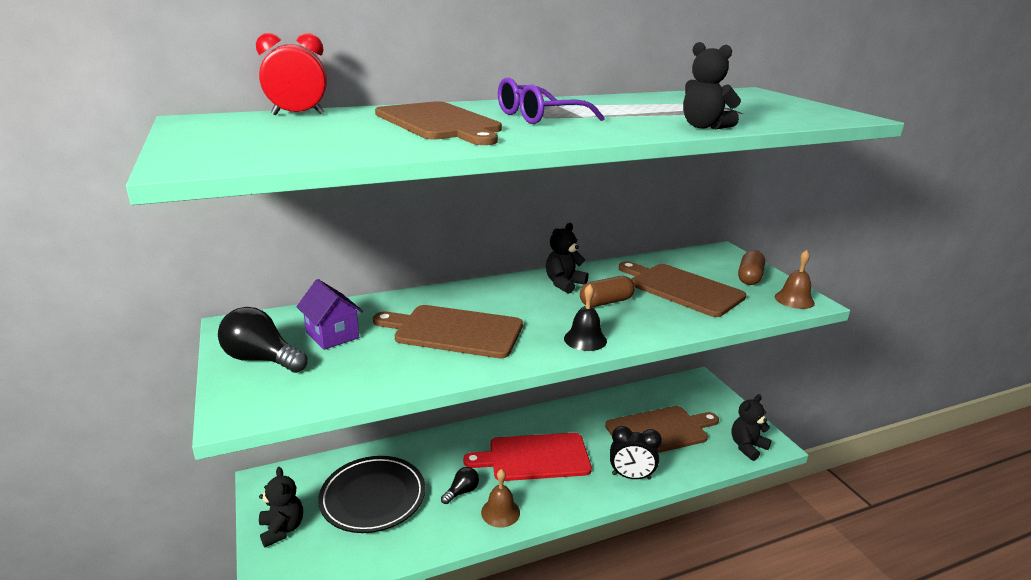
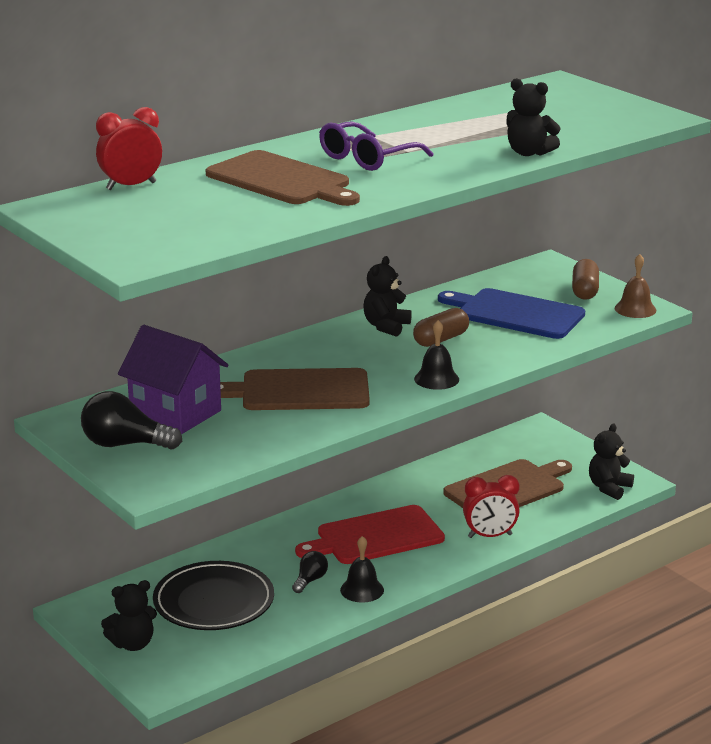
camera: 15 degrees left, 0 degrees up
black teddy bear [259,467,303,547] -> black teddy bear turned 105 degrees clockwise [101,580,157,651]
purple house [296,279,363,350] -> purple house [118,325,229,434], size x1.51
brown bell [481,469,520,528] -> black bell [340,536,384,603]
black clock [610,426,662,479] -> red clock [463,475,520,538]
brown cutting board [619,261,746,317] -> blue cutting board [438,288,585,339]

